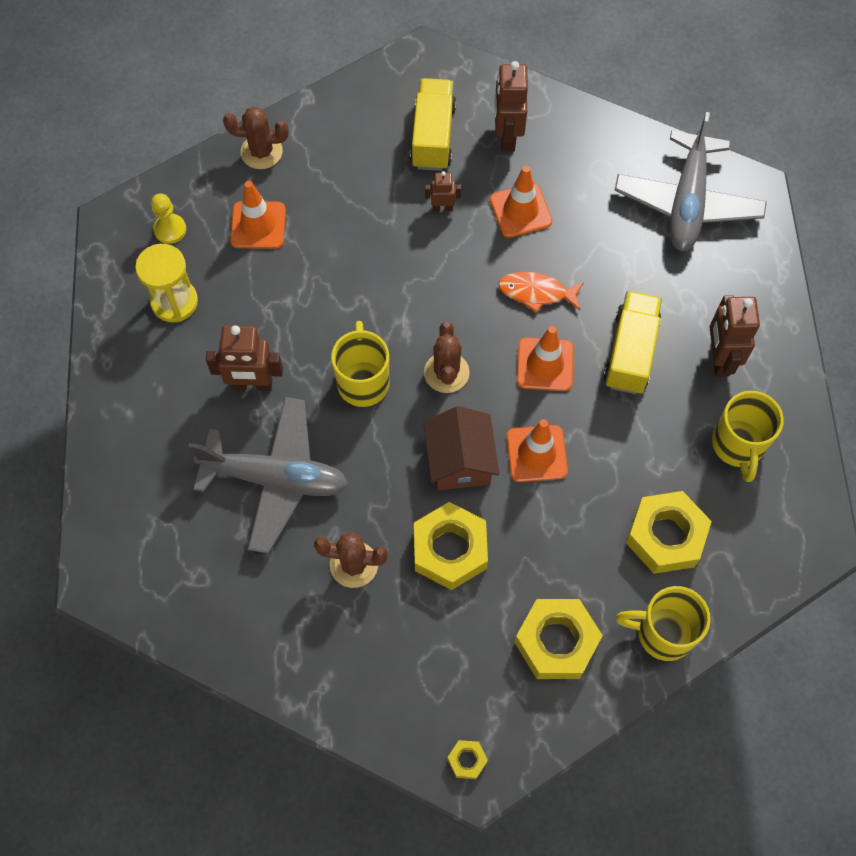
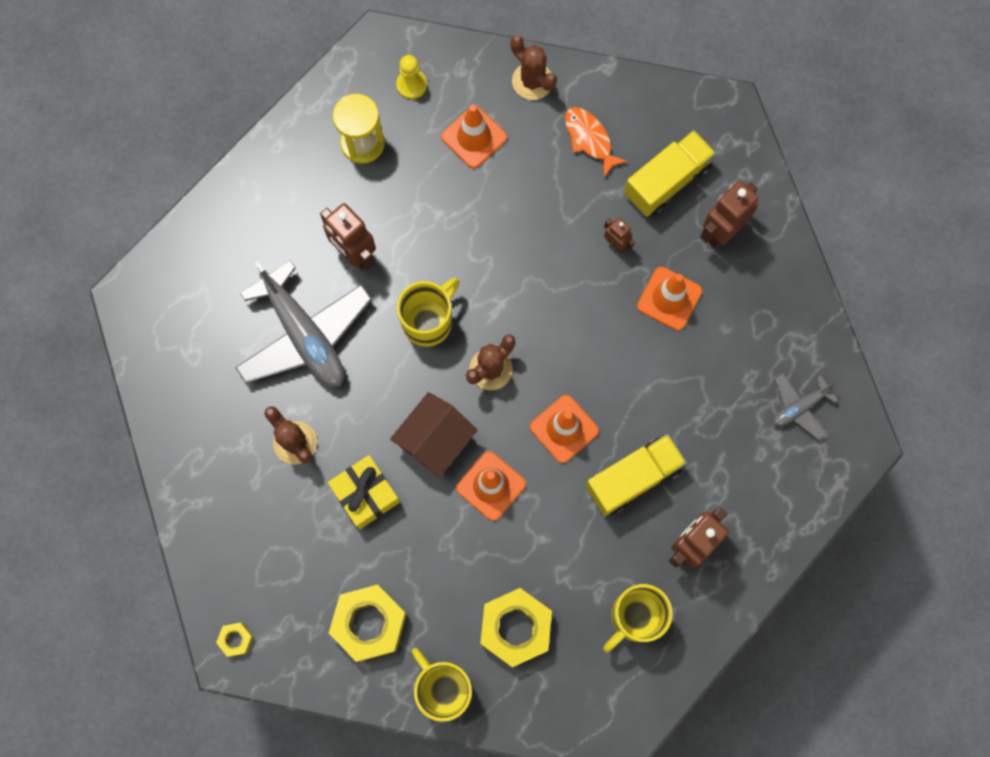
camera: 45 degrees right, 10 degrees up
yellow nut [414,502,488,590] -> yellow gift [328,455,400,529]
orange fish [498,272,584,313] -> orange fish moved to [565,107,628,178]
grey plane [614,112,767,251] -> grey plane [774,373,838,440], size x0.49

